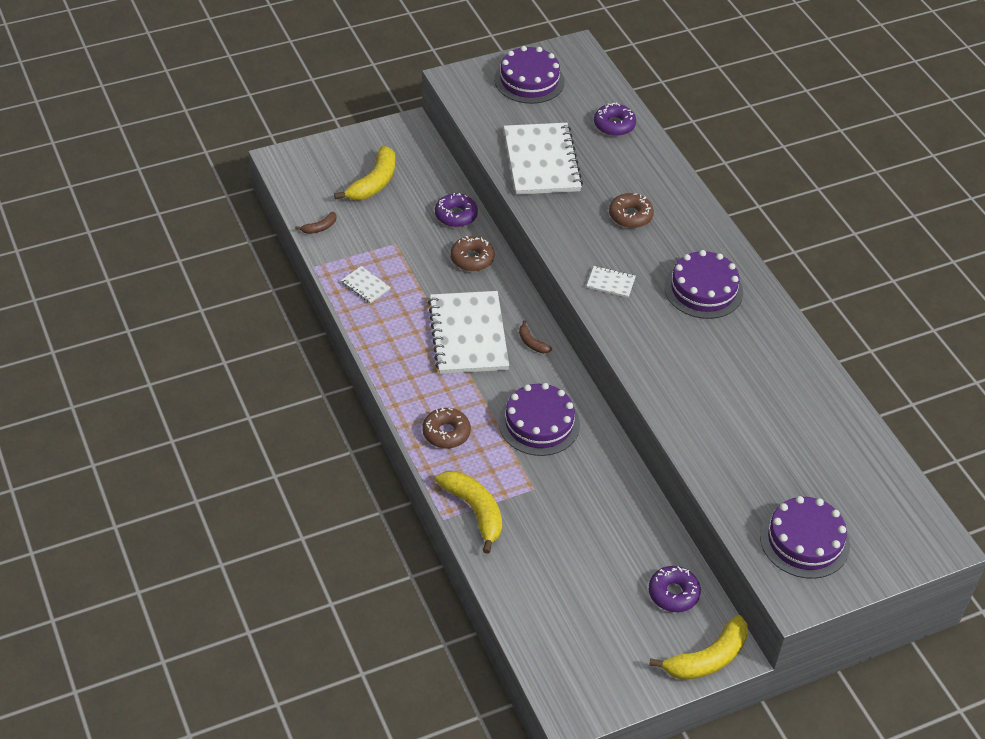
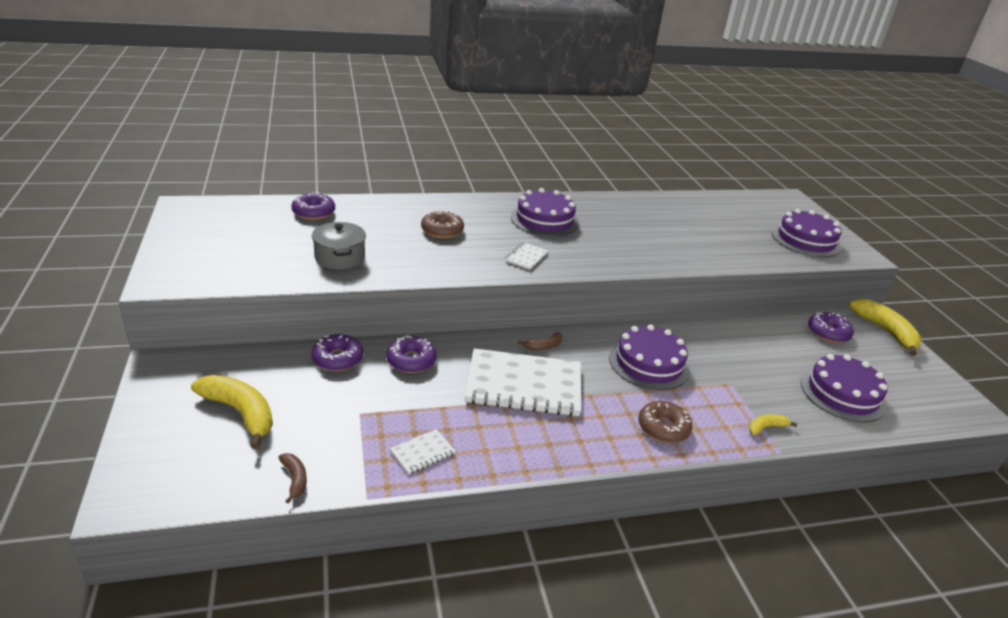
camera: 80 degrees left, 15 degrees down
yellow banana [435,471,502,554] -> yellow banana [749,414,797,435], size x0.49
brown donut [451,236,494,271] -> purple donut [386,335,437,373]
purple cake [494,46,565,104] -> purple cake moved to [801,354,887,422]
white notebook [504,123,583,195] -> grey pot [312,222,366,269]

